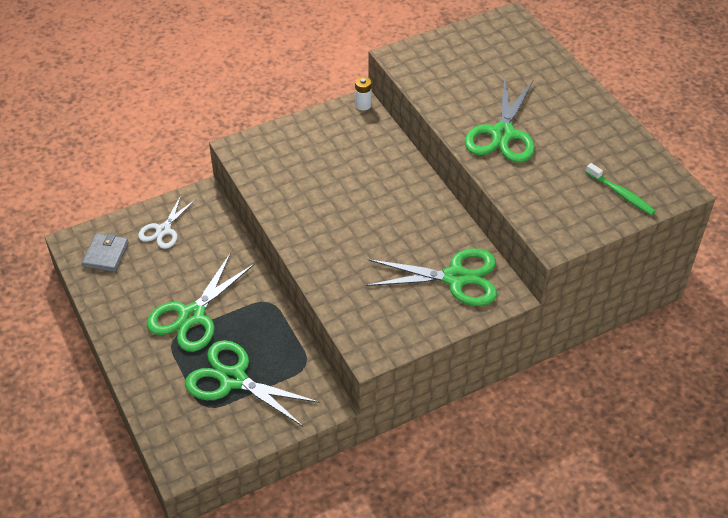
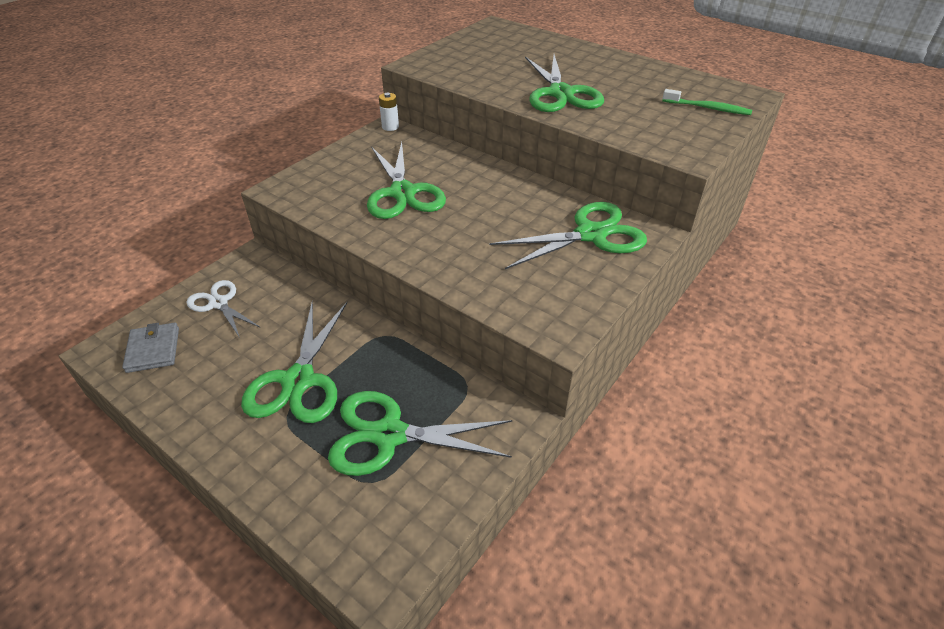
camera: 25 degrees left, 5 degrees down
white scissors [138,196,196,249] -> white scissors turned 135 degrees clockwise [186,280,261,338]
none -> green scissors [367,142,446,219]

